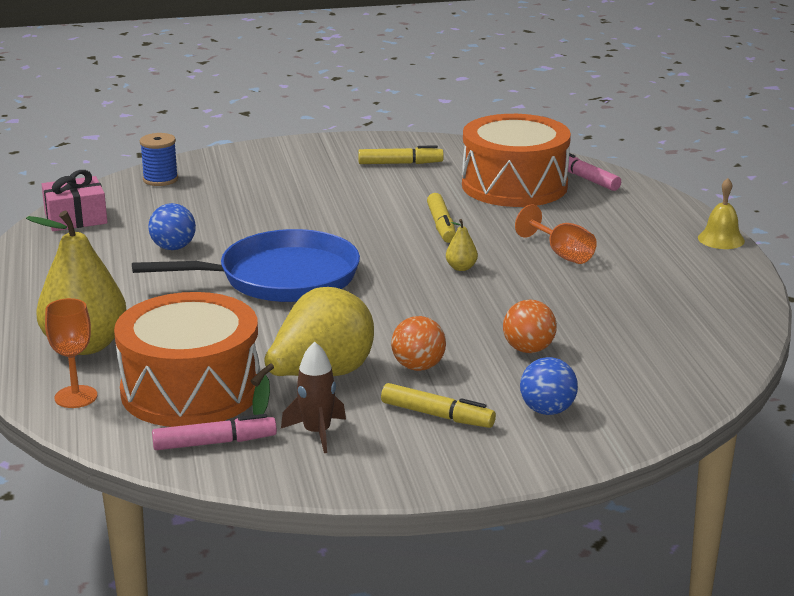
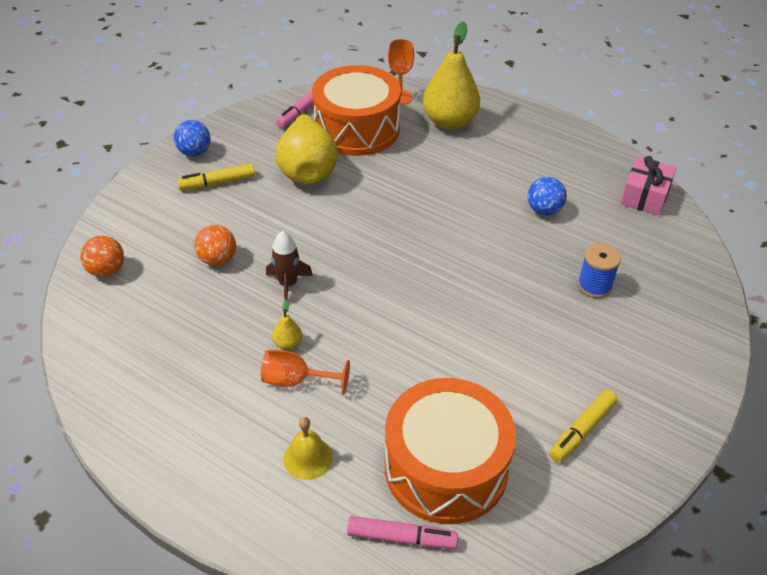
camera: 135 degrees right, 20 degrees up
blue pan [132,229,360,302] -> none
blue spool [140,133,178,186] -> blue spool moved to [578,244,621,298]
brown rocket [281,342,346,453] -> brown rocket moved to [266,231,313,300]
orange ball [391,316,446,371] -> orange ball moved to [80,236,124,277]
yellow marker [427,193,456,243] -> none
yellow pear [446,219,478,271] -> yellow pear moved to [272,300,302,350]
blue ball [520,357,578,415] -> blue ball moved to [174,120,211,157]
yellow bell [698,178,745,249] -> yellow bell moved to [283,417,333,480]

